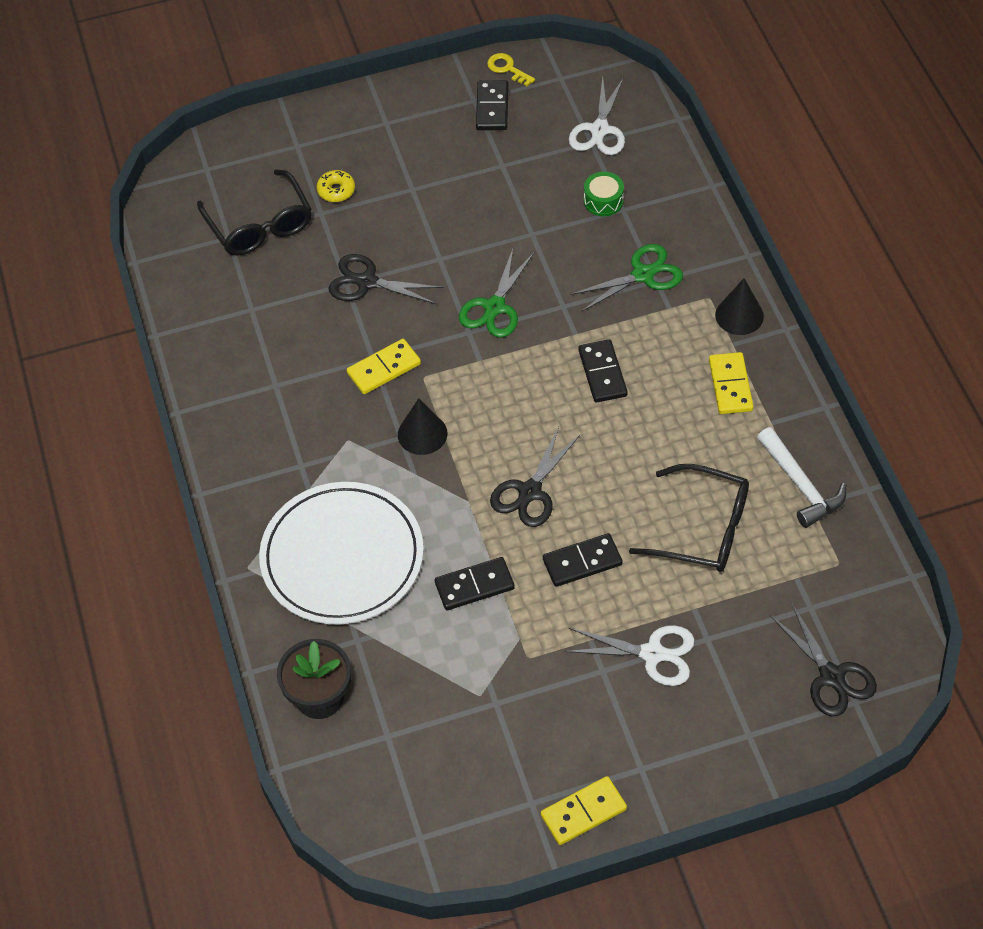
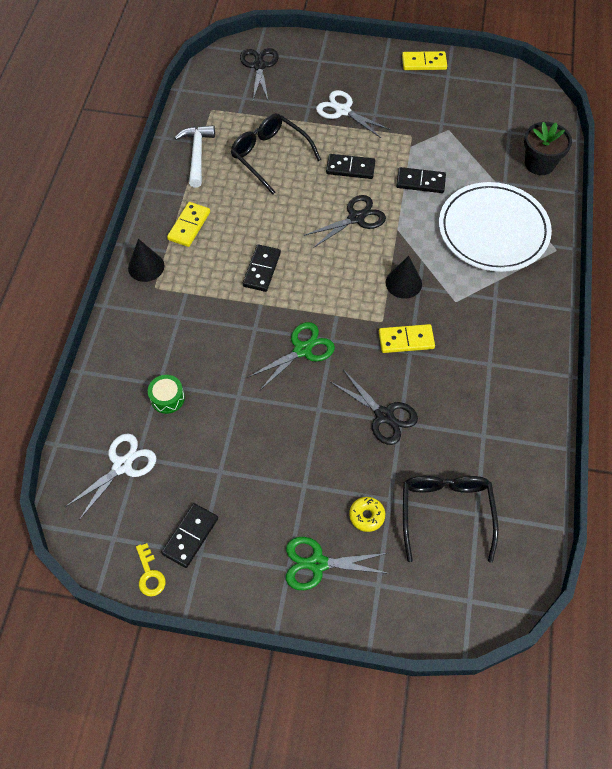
camera: 155 degrees left, 5 degrees up
green scissors [570,244,683,311] -> green scissors moved to [286,537,390,590]

